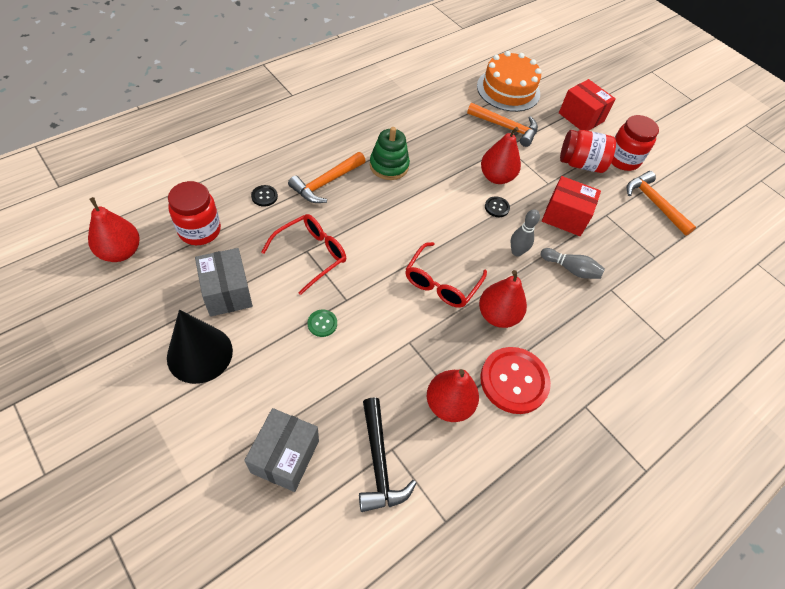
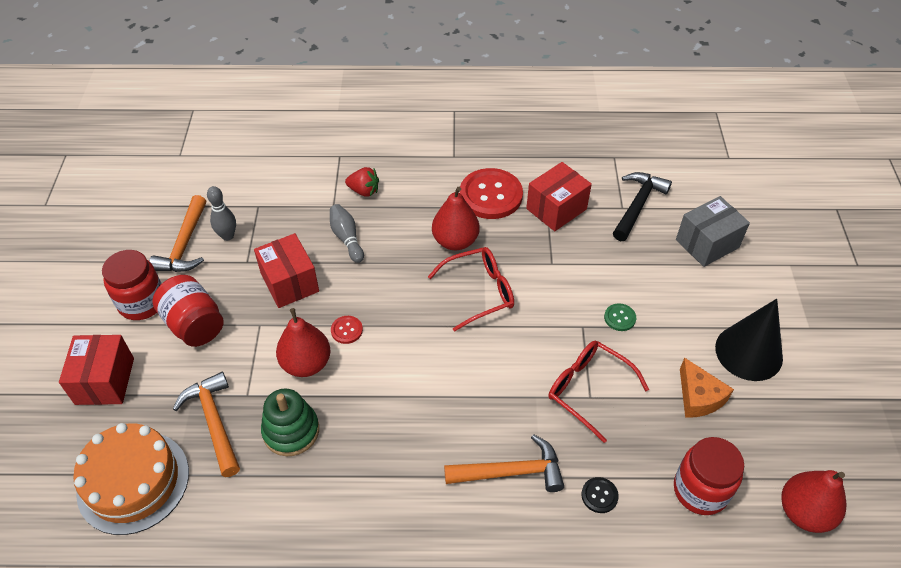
camera: 135 degrees left, 5 degrees down
grey box [195,248,253,317] -> orange cheese [680,357,734,418]
red glasses [261,214,346,295] -> red glasses turned 45 degrees clockwise [548,341,649,443]
green stacking toy [370,127,410,180] -> green stacking toy moved to [261,389,319,456]
red pear [427,369,479,422] -> red box [526,162,592,231]
black button [485,196,510,217] -> red button [331,316,363,344]
grey bowling pin [511,210,540,256] -> grey bowling pin moved to [207,186,236,241]
none -> red strawberry [345,167,379,197]

